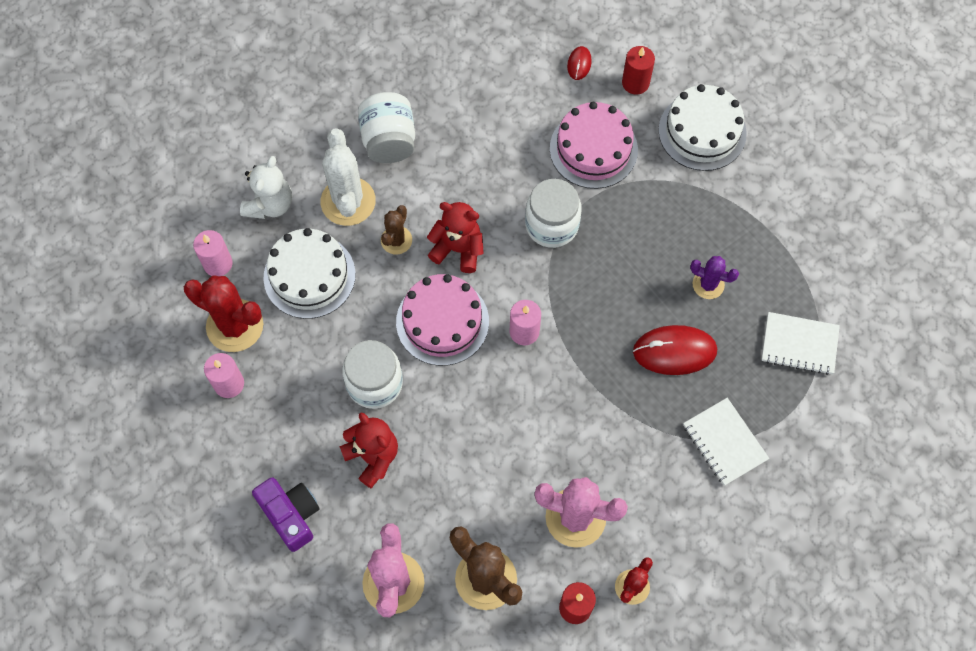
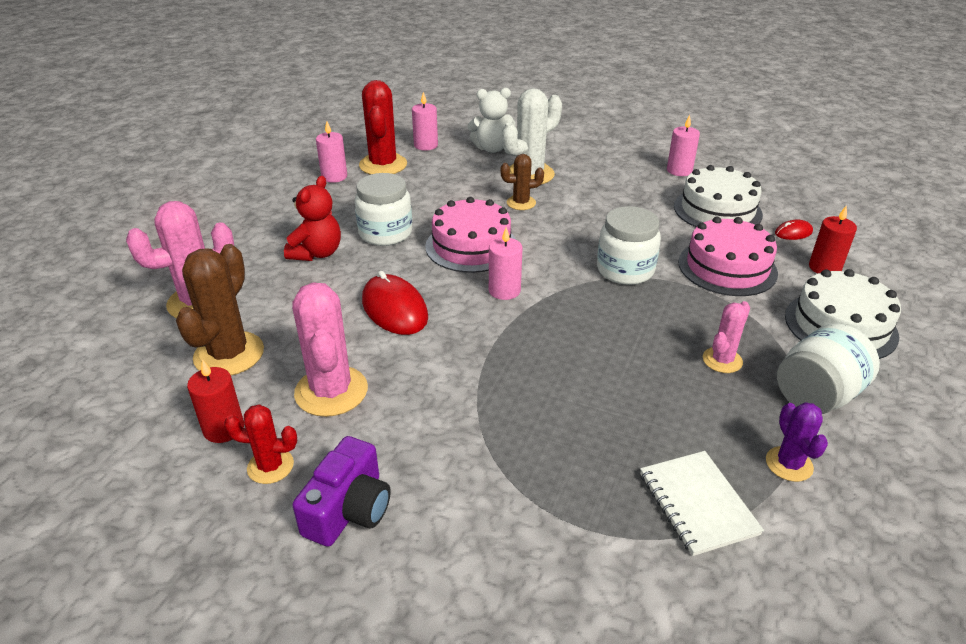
camera: 60 degrees right, 30 degrees down
purple camera [252,477,319,552] -> purple camera moved to [293,436,391,547]
white cake [263,228,356,319] -> white cake moved to [674,165,763,227]
white jar [358,92,415,163] -> white jar moved to [777,323,880,414]
red teddy bear [427,202,484,273] -> none
red mouse [633,325,717,375] -> red mouse moved to [362,271,428,335]
white notebook [683,398,769,486] -> none
purple cactus [690,256,739,299] -> purple cactus moved to [766,402,828,482]
none -> pink candle [667,115,700,176]
none -> pink cactus [703,301,750,373]

